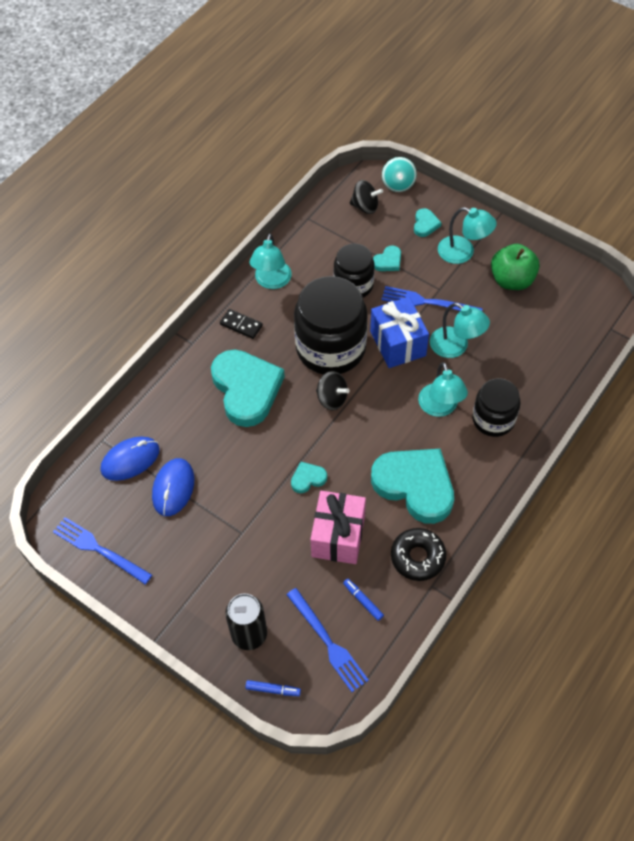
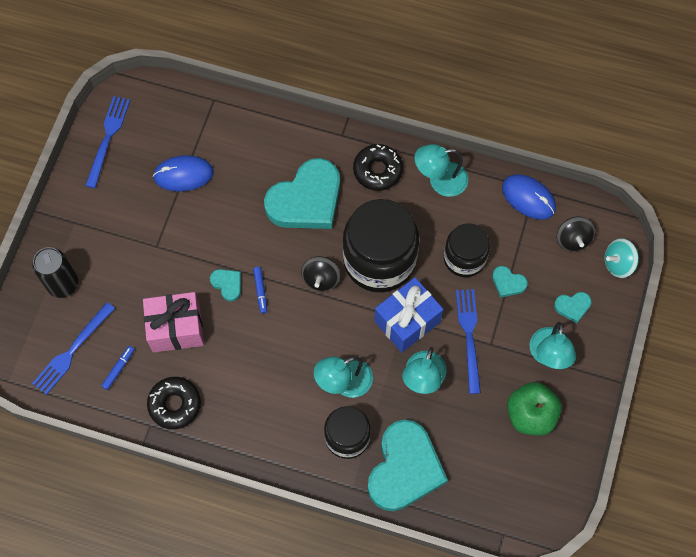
camera: 70 degrees right, 10 degrees up
blue mouse [101,437,160,481] -> blue mouse moved to [502,174,556,219]
black domino [220,309,263,339] -> black donut [353,144,403,191]
blue marker [245,680,301,696] -> blue marker moved to [253,267,267,313]
turquoise heart [371,449,454,524] -> turquoise heart moved to [368,420,448,511]

